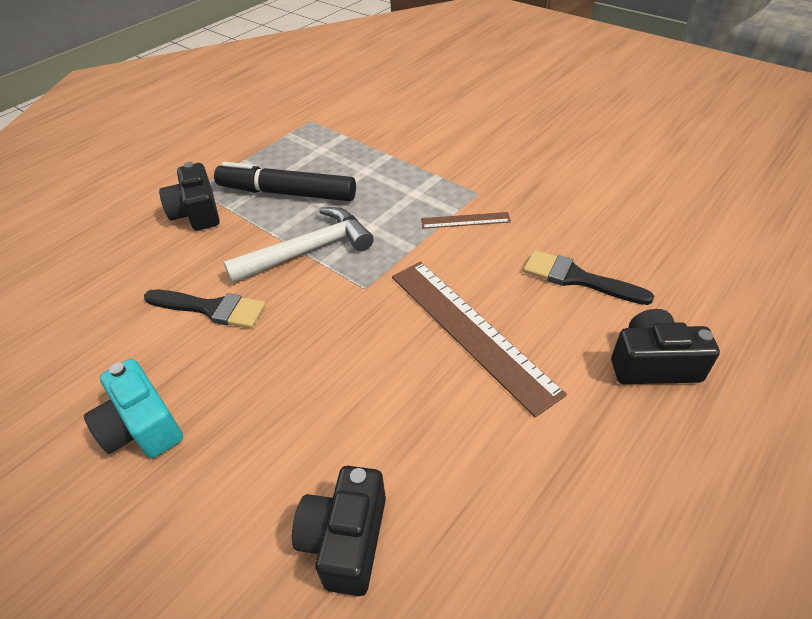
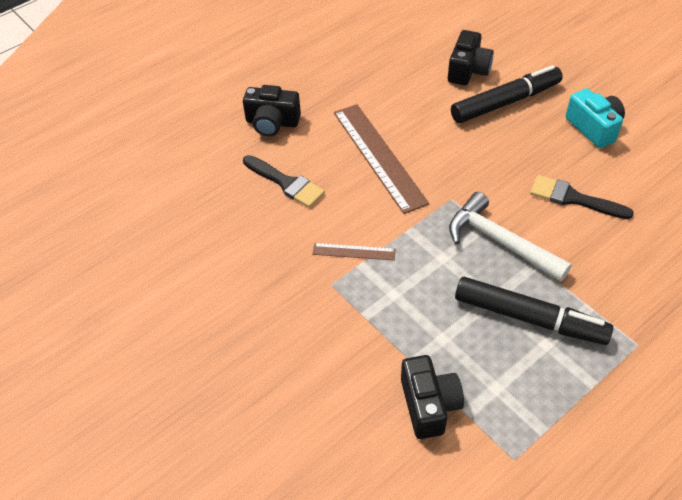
camera: 170 degrees left, 5 degrees up
black camera [159,162,220,231] -> black camera moved to [401,355,464,439]
white hammer [223,207,374,283] -> white hammer turned 60 degrees clockwise [449,192,572,282]
none -> black marker [451,65,563,123]

